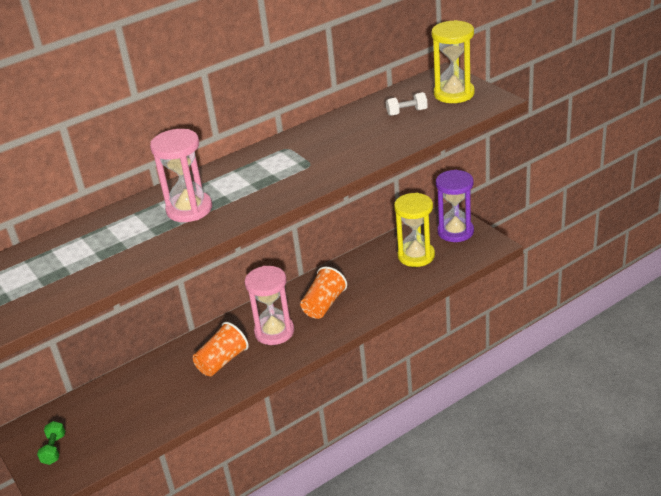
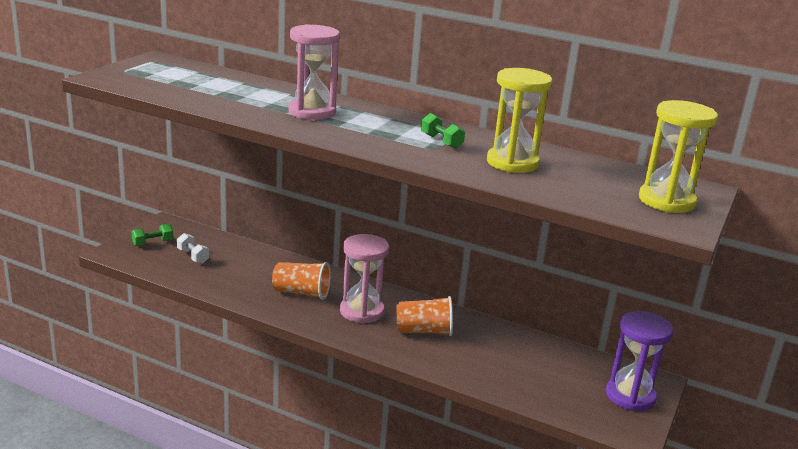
camera: 55 degrees right, 10 degrees down
white dumbbell [386,92,428,116] -> white dumbbell moved to [177,233,209,264]
yellow hourglass [394,193,435,267] -> yellow hourglass moved to [487,68,552,173]
none -> green dumbbell [421,113,465,149]

